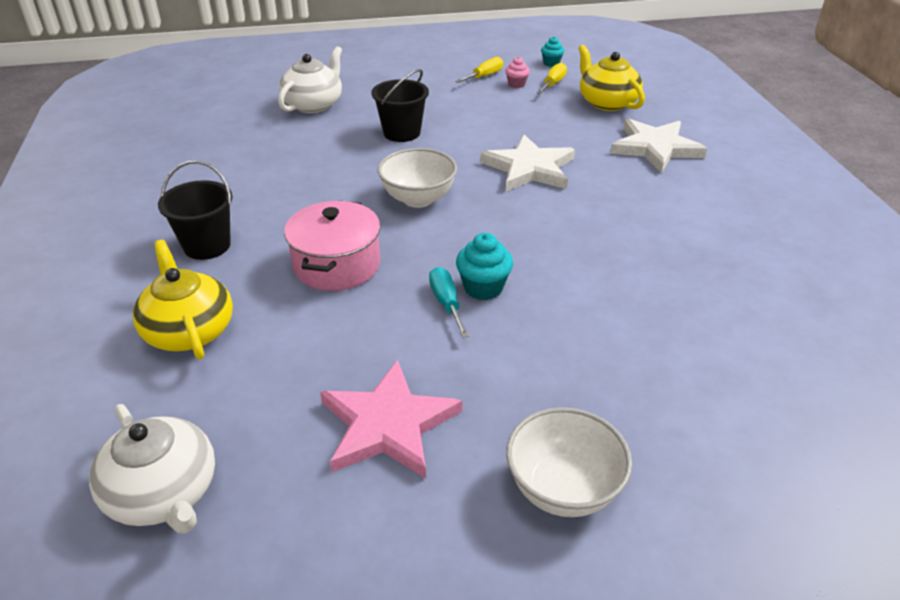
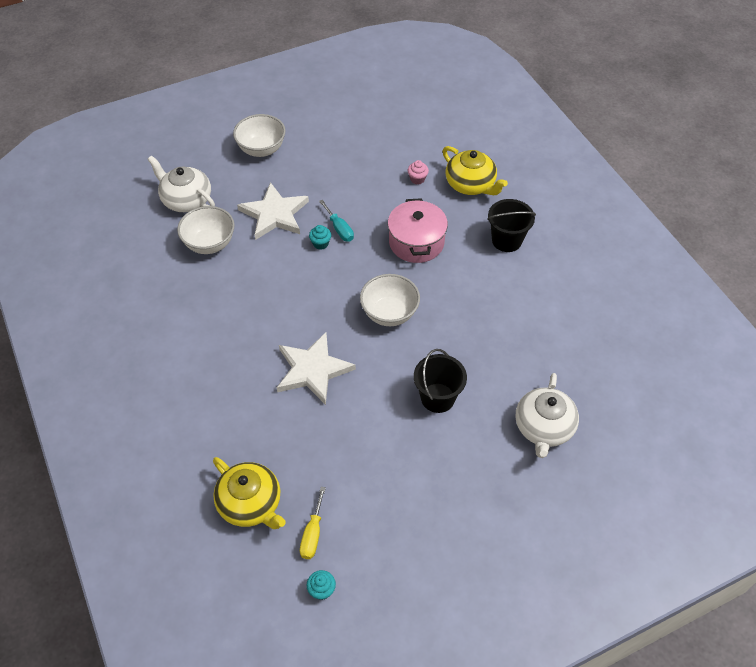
camera: 165 degrees right, 15 degrees up
white teapot [89,404,215,534] -> white teapot moved to [148,155,215,212]
pink star [320,360,462,478] -> none
yellow screwdriver [456,57,503,83] -> none
turquoise cupcake [456,233,513,300] -> turquoise cupcake [309,225,331,250], size x0.64
pink cupcake [505,57,530,88] -> pink cupcake moved to [408,160,429,184]
white star [610,119,707,173] -> white star moved to [237,182,309,240]
none -> white bowl [177,206,235,254]

